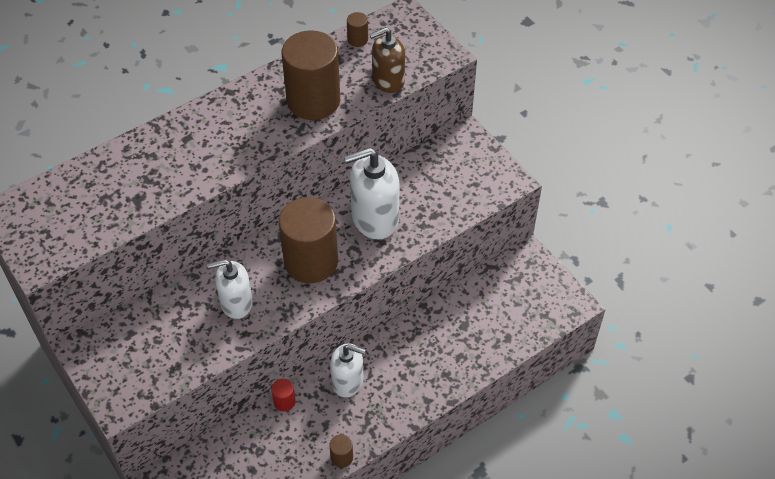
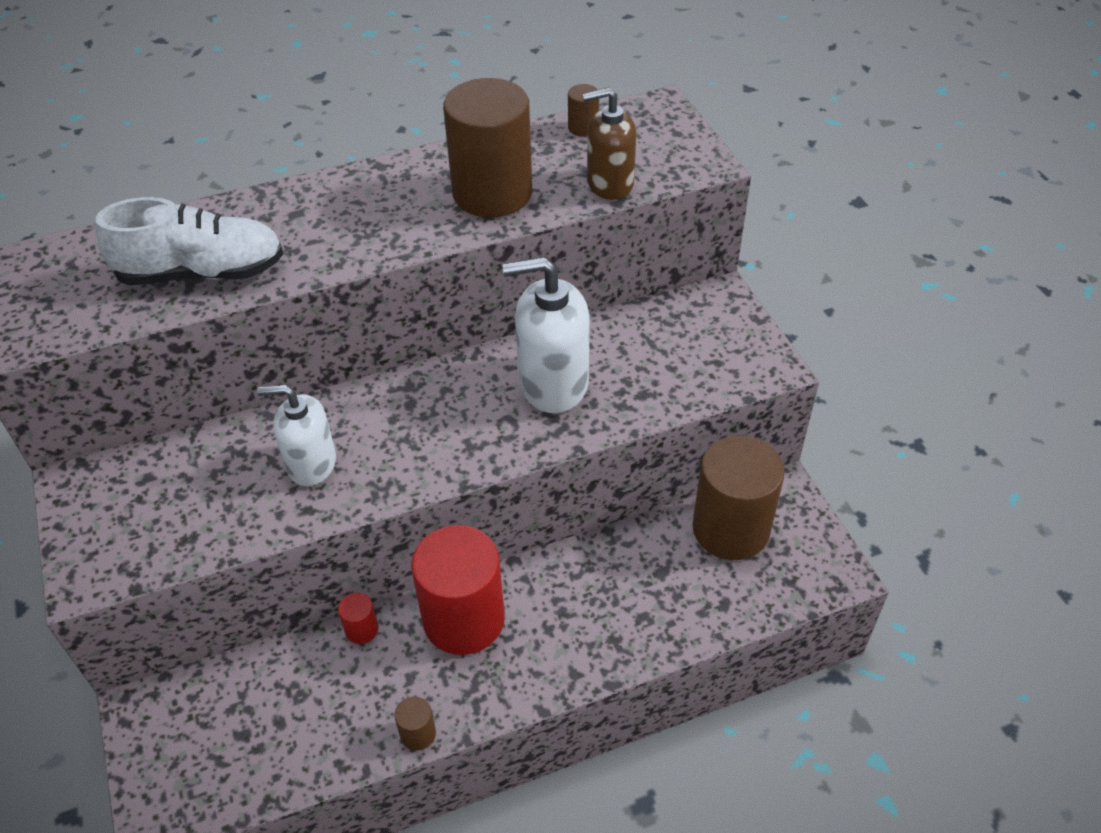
camera: 15 degrees right, 5 degrees down
brown cylinder [279,197,338,283] -> brown cylinder moved to [692,436,784,560]
white soap dispenser [330,343,366,397] -> red cylinder [411,525,505,655]
none -> white shoe [95,197,283,285]

